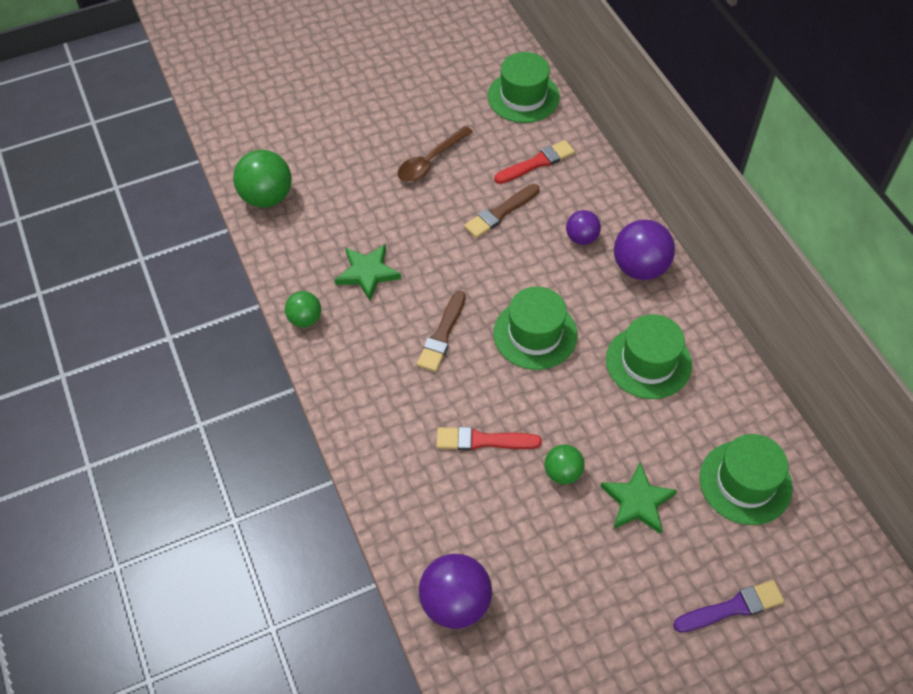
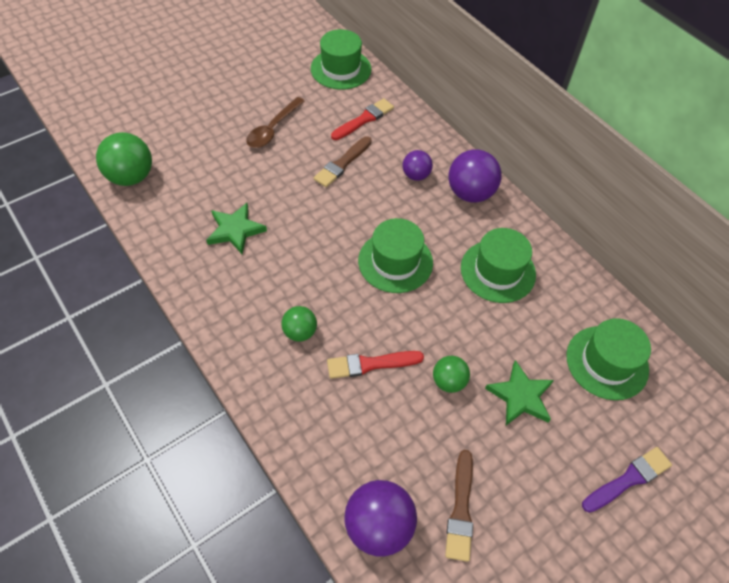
camera: 15 degrees left, 0 degrees up
green ball [285,291,321,327] -> green ball moved to [282,306,317,342]
brown brush [417,291,466,372] -> brown brush moved to [445,450,473,562]

